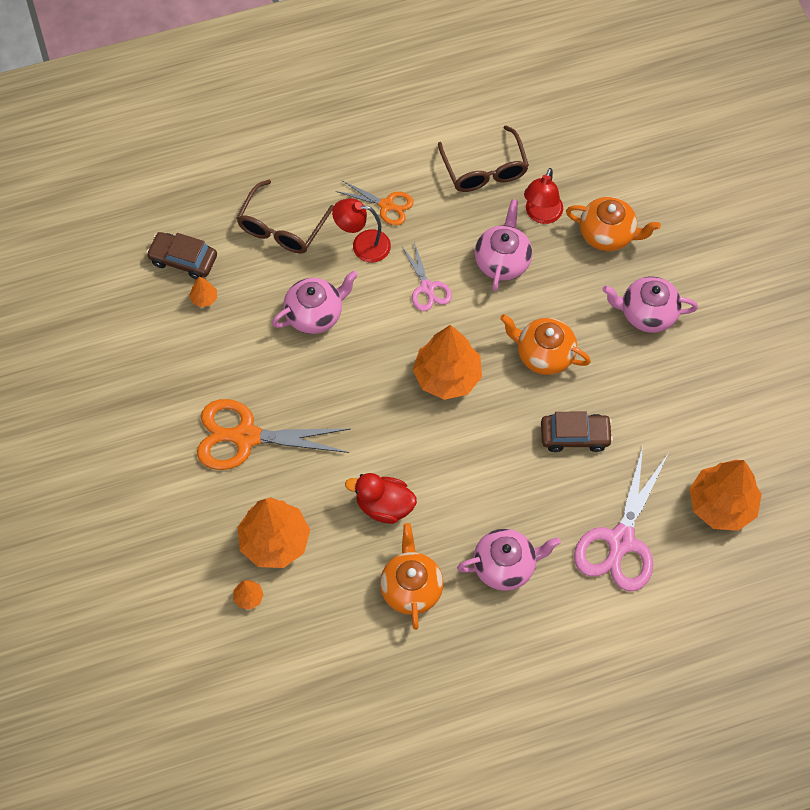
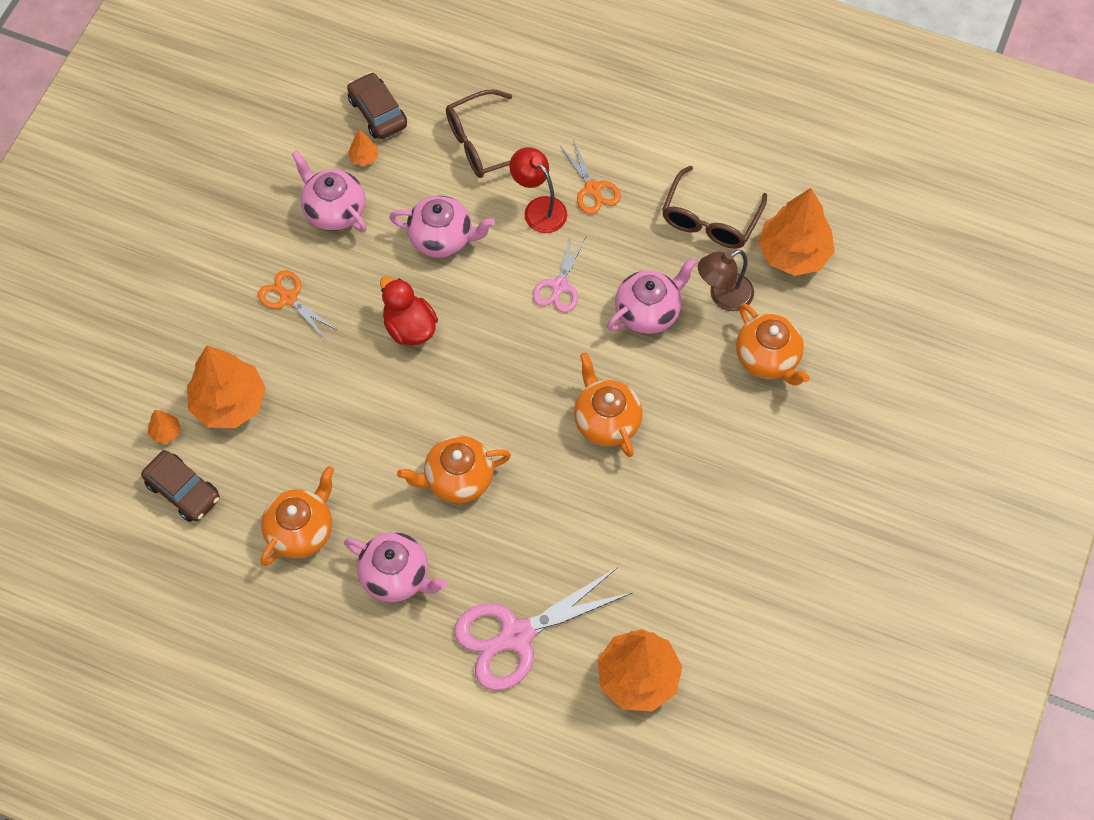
camera: 40 degrees right, 0 degrees up
orange scissors [197,399,350,470] -> orange scissors [258,270,338,340], size x0.55
red duck [345,473,417,524] -> red duck moved to [380,276,438,345]
orange tree [413,325,482,400] -> orange tree moved to [758,188,835,276]
red lamp [524,168,563,224] -> brown lamp [698,250,754,311]
brown car [541,412,613,452] -> brown car moved to [141,450,220,522]
pink teapot [602,277,698,333] -> pink teapot moved to [292,151,367,233]
none -> orange teapot [397,435,511,503]

